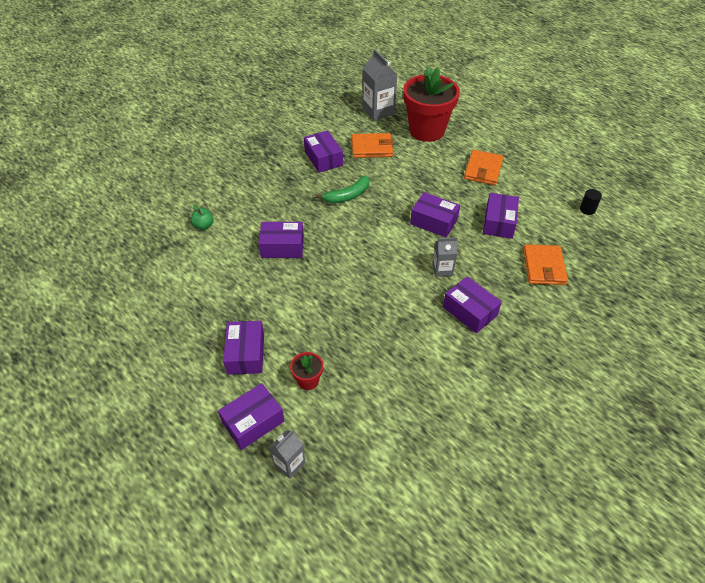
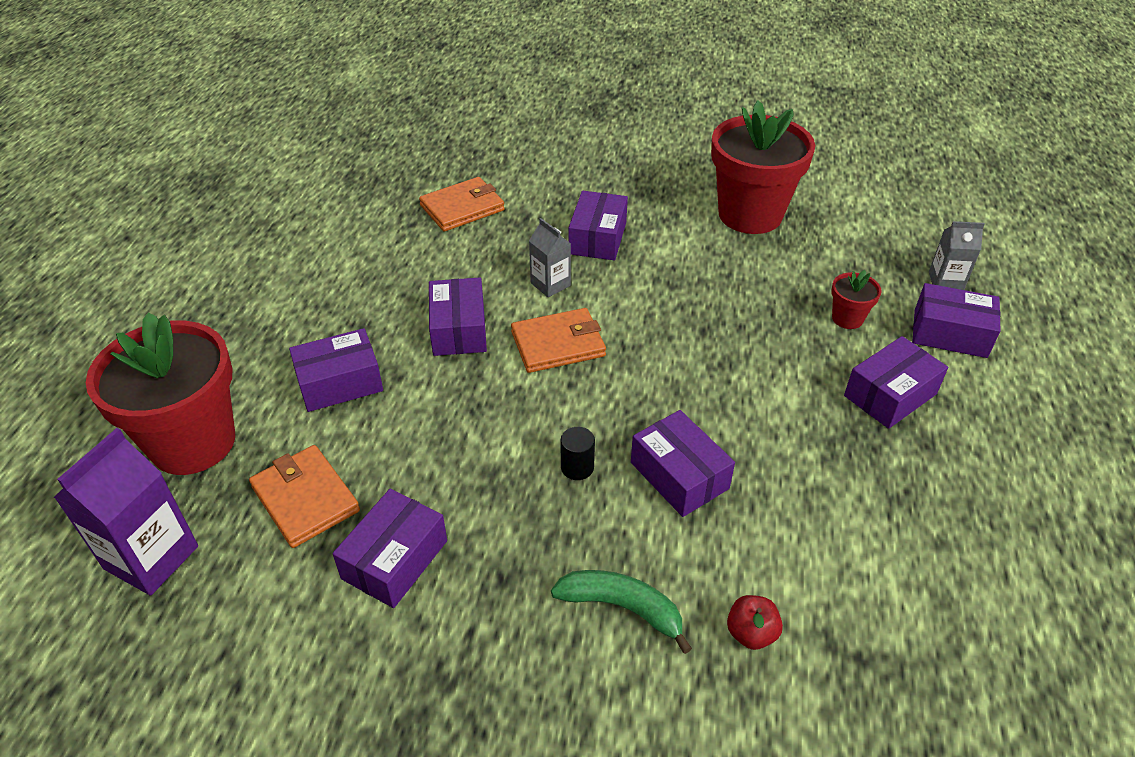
camera: 125 degrees left, 5 degrees down
green apple [191,205,214,230] -> red apple [727,595,783,650]
green banana [315,176,370,203] -> green banana moved to [551,570,692,654]
grey carton [362,49,397,121] -> purple carton [54,428,198,596]
orange wallet [464,150,503,185] -> orange wallet moved to [511,308,606,373]
purple box [483,193,519,239] -> purple box moved to [289,328,383,412]
black cylinder [580,189,602,215] -> black cylinder moved to [561,427,595,480]
none -> red flower pot [711,100,815,234]

